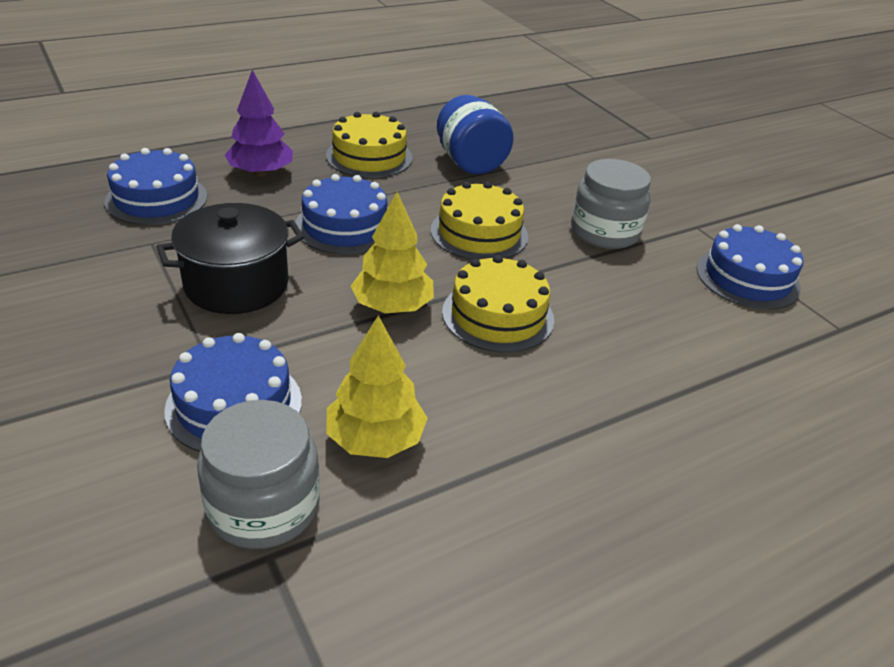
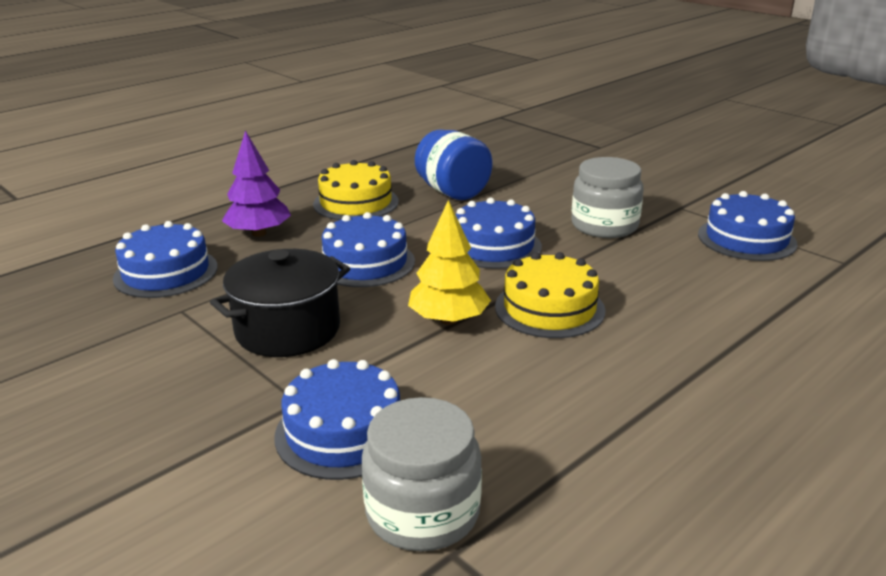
camera: 10 degrees left, 10 degrees down
yellow tree [326,315,428,458] -> none
yellow cake [431,182,528,260] -> blue cake [455,198,542,269]

